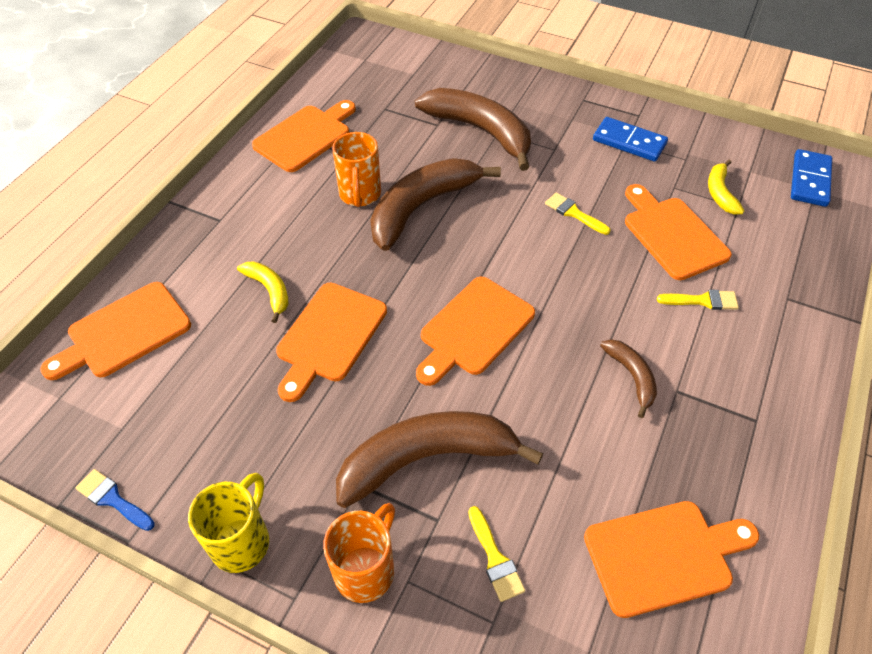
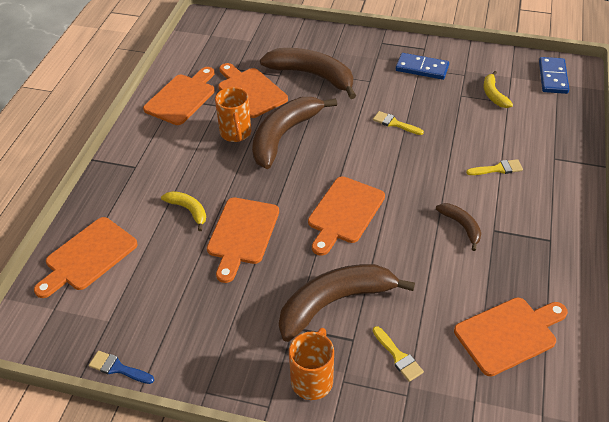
camera: 10 degrees left, 5 degrees down
yellow mug [188,473,269,573] -> none
orange cutting board [625,184,732,280] -> orange cutting board moved to [218,63,288,118]

